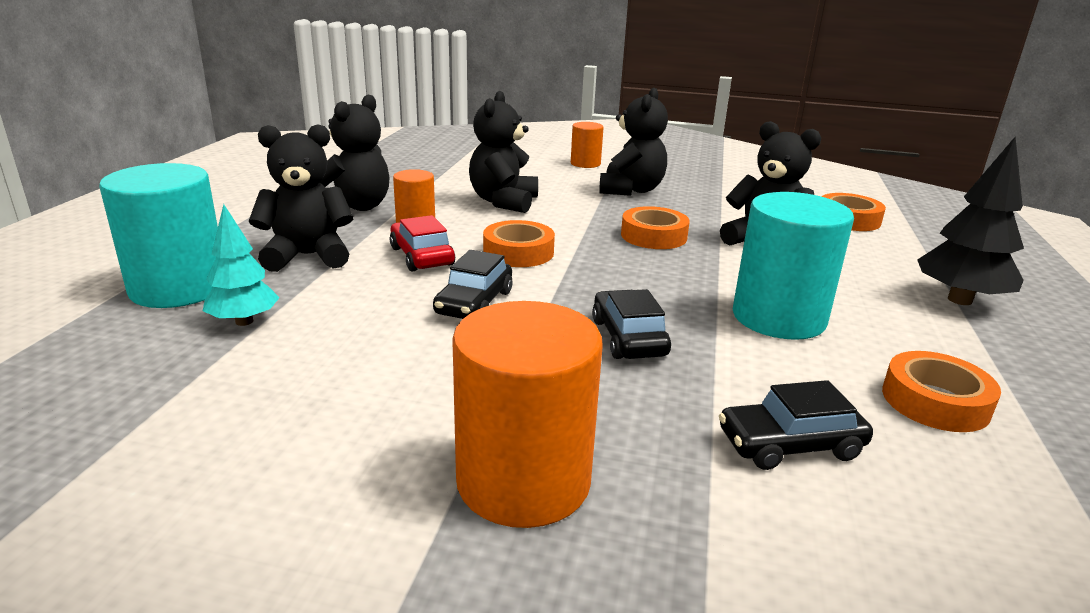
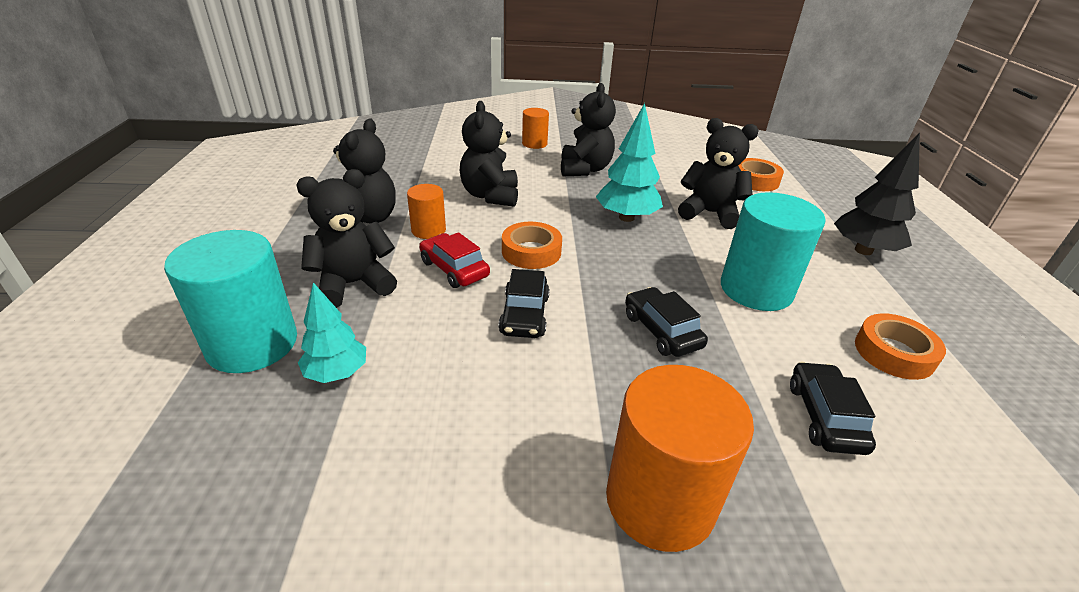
camera: 15 degrees left, 10 degrees up
orange tape [621,206,690,249] -> turquoise tree [596,103,663,222]
black car [719,380,873,470] -> black car turned 120 degrees clockwise [790,362,876,455]

